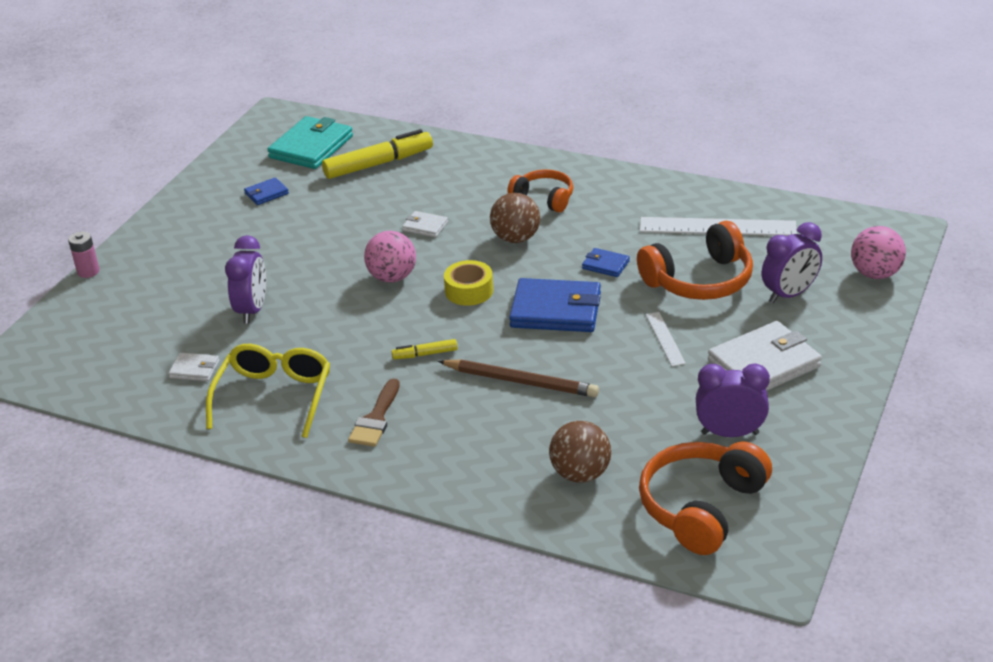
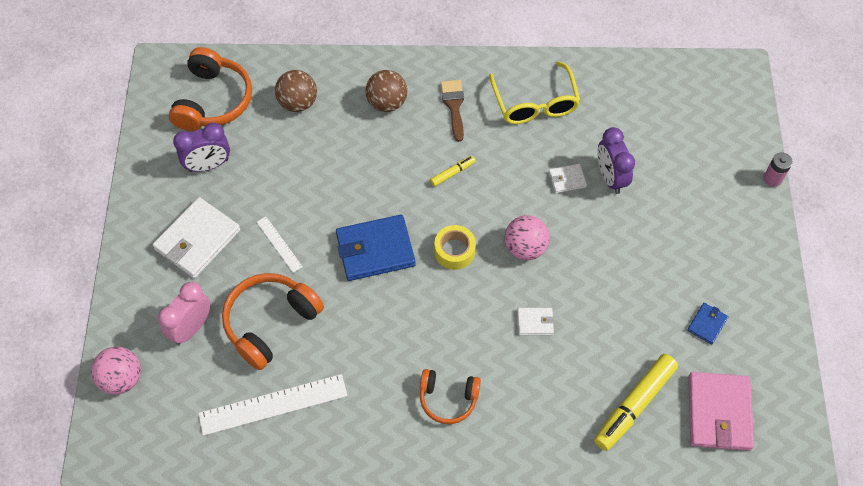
camera: 155 degrees right, 25 degrees up
white wallet [168,353,219,381] -> white wallet moved to [549,164,587,193]
turquoise wallet [267,116,353,169] -> pink wallet [688,372,754,451]
brown pencil [438,360,599,397] -> none
brown ball [490,193,540,243] -> brown ball moved to [365,70,407,112]
blue wallet [582,248,630,277] -> none
purple clock [762,222,822,303] -> pink clock [158,282,211,345]

